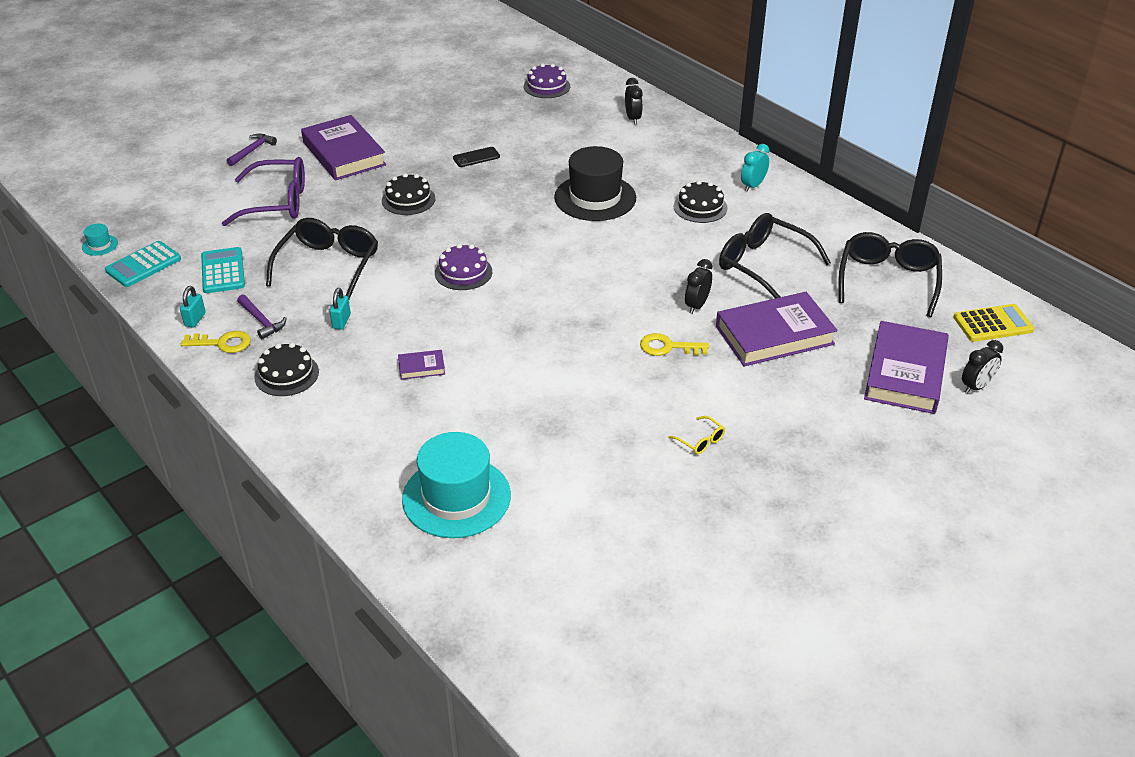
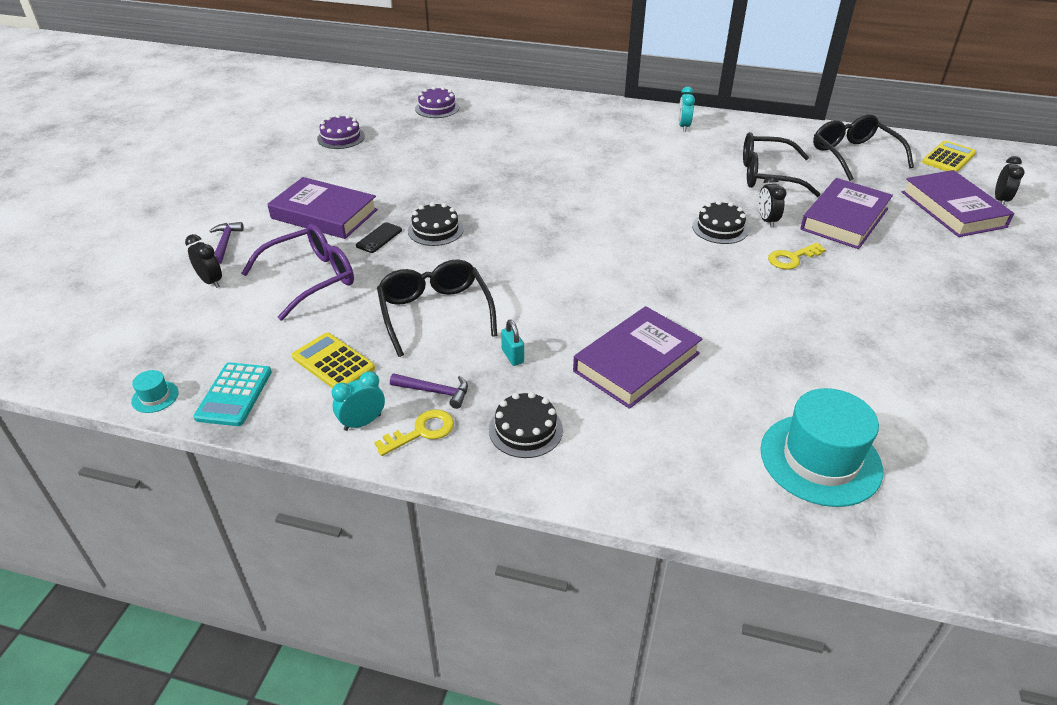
camera: 35 degrees left, 0 degrees up
turquoise padlock [180,286,206,328] -> turquoise clock [332,371,385,431]
turquoise calculator [201,247,245,293] -> yellow calculator [292,333,375,388]
purple book [398,350,445,380] -> purple book [573,306,703,409], size x2.33
purple cake [435,244,492,290] -> purple cake moved to [317,114,365,149]
black phone [453,147,500,167] -> black phone moved to [356,222,402,253]
black hat [554,146,636,221] -> none
black clock [625,78,643,125] -> black clock moved to [185,234,222,288]
yellow glasses [668,416,725,454] -> none
black cake [674,180,728,223] -> black cake moved to [692,200,749,244]

